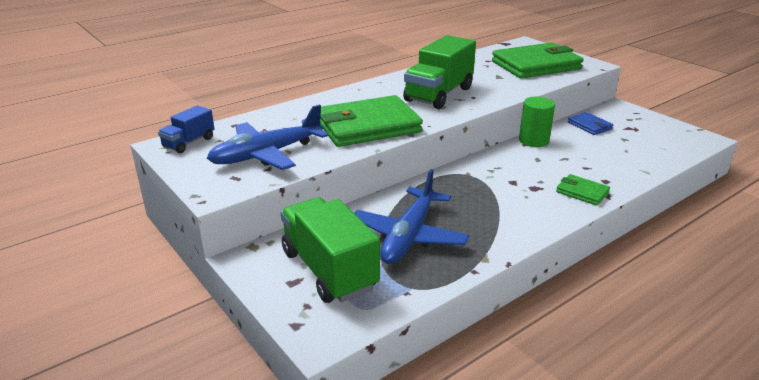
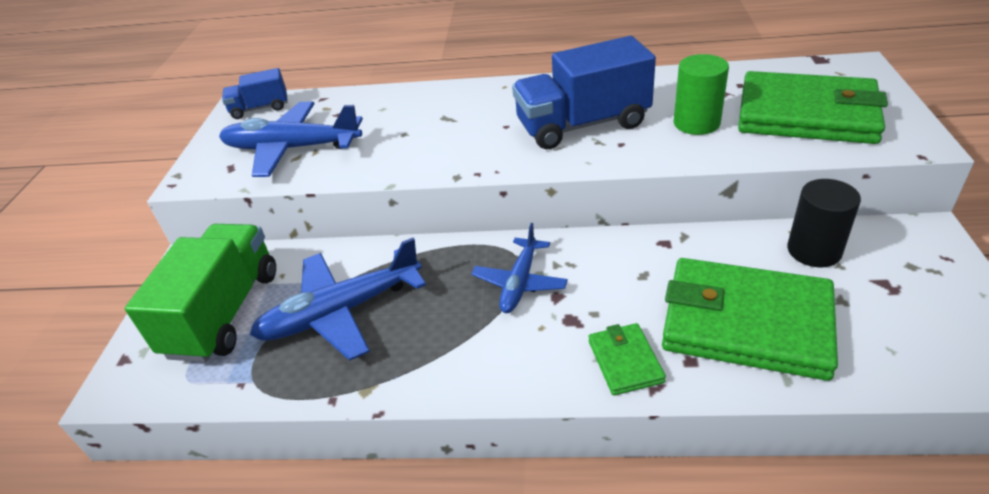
camera: 45 degrees right, 10 degrees up
green wallet [320,95,423,147] -> green wallet moved to [662,258,838,381]
green truck [403,35,476,109] -> blue truck [512,36,656,149]
green cylinder [519,97,555,147] -> green cylinder moved to [674,54,729,135]
blue wallet [568,112,613,135] -> black cylinder [787,179,861,267]
none -> blue plane [471,223,568,313]

